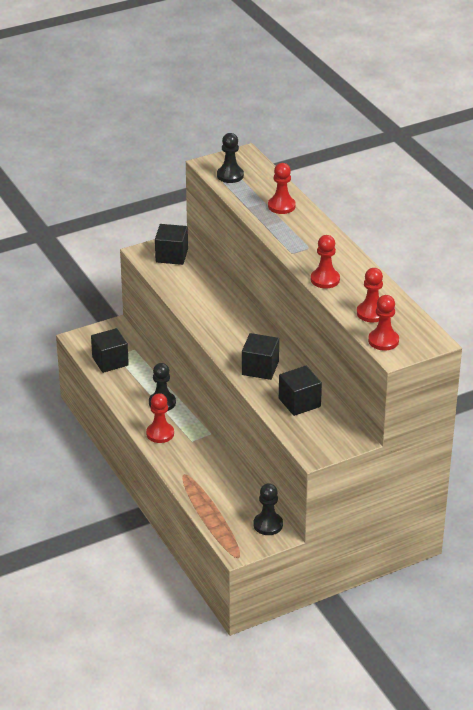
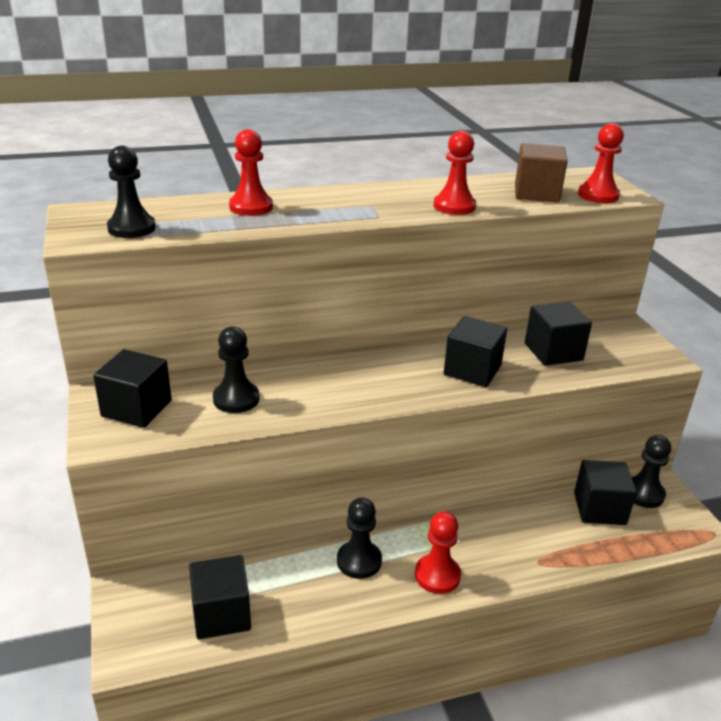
camera: 80 degrees left, 5 degrees down
red pawn [357,268,383,322] -> brown cube [515,143,568,203]
none -> black pawn [213,327,260,413]
none -> black cube [574,460,637,525]

